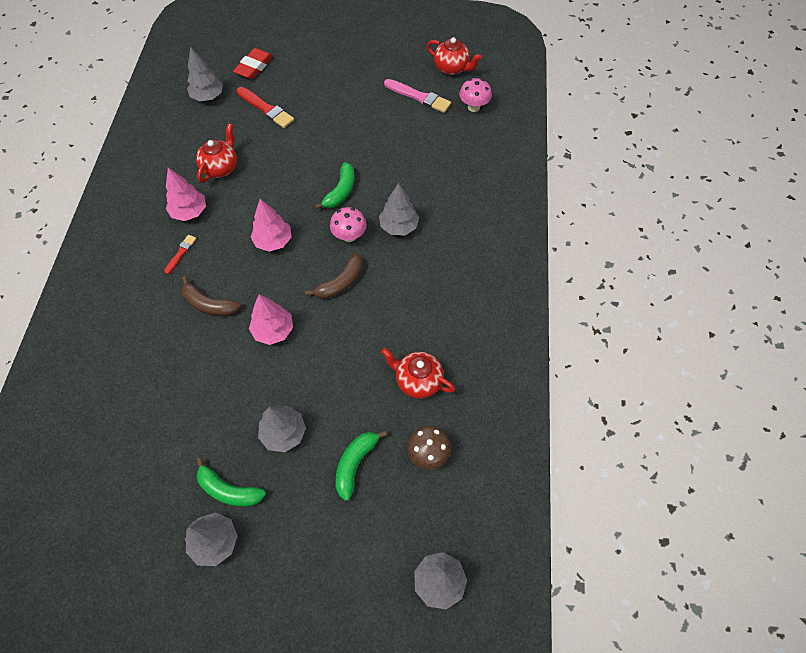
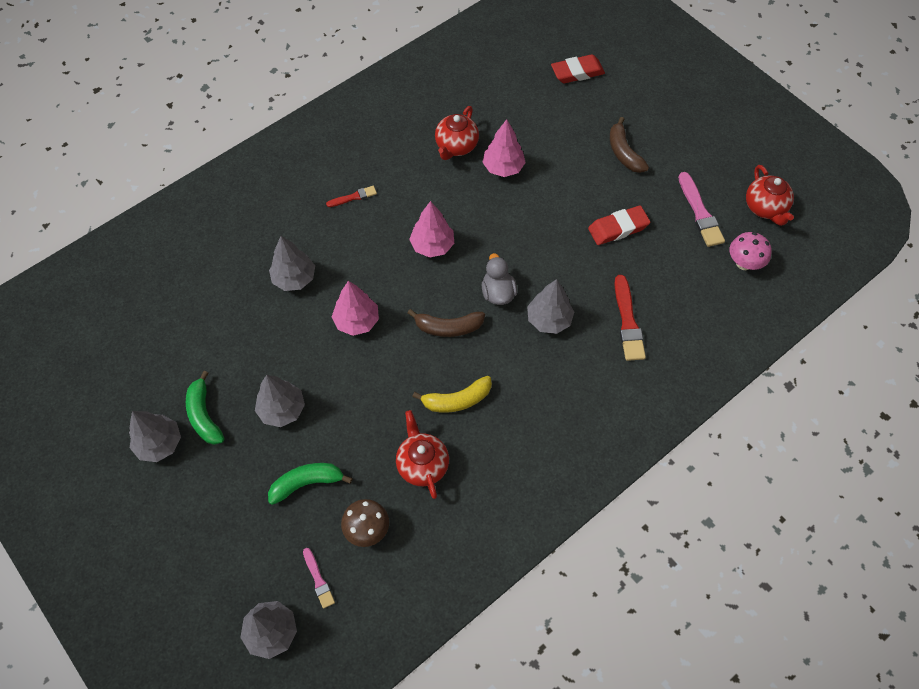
camera: 45 degrees right, 0 degrees up
pink tree [166,168,206,221] -> pink tree moved to [482,119,526,177]
brown banana [182,276,241,316] -> brown banana moved to [610,117,649,173]
grey tree [187,47,223,101] -> grey tree moved to [269,236,315,291]
red teapot [196,123,237,183] -> red teapot turned 135 degrees clockwise [435,106,479,160]
red brush [237,87,294,128] -> red brush moved to [614,275,646,361]
green banana [315,162,355,209] -> none
pink mushroom [330,207,367,242] -> grey duck [482,253,517,305]
none -> pink brush [303,548,335,609]
none -> yellow banana [412,376,492,413]
none -> red eraser [588,205,650,245]

